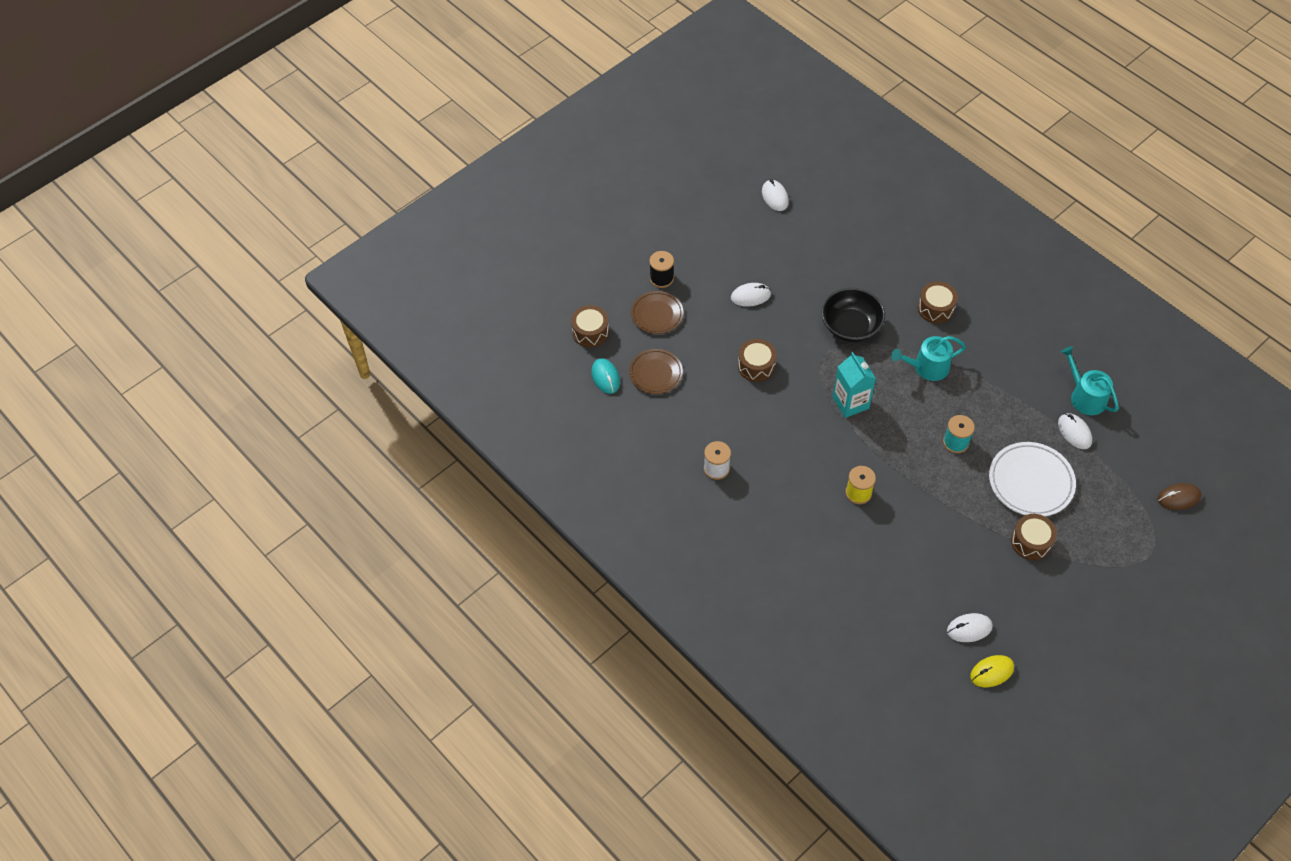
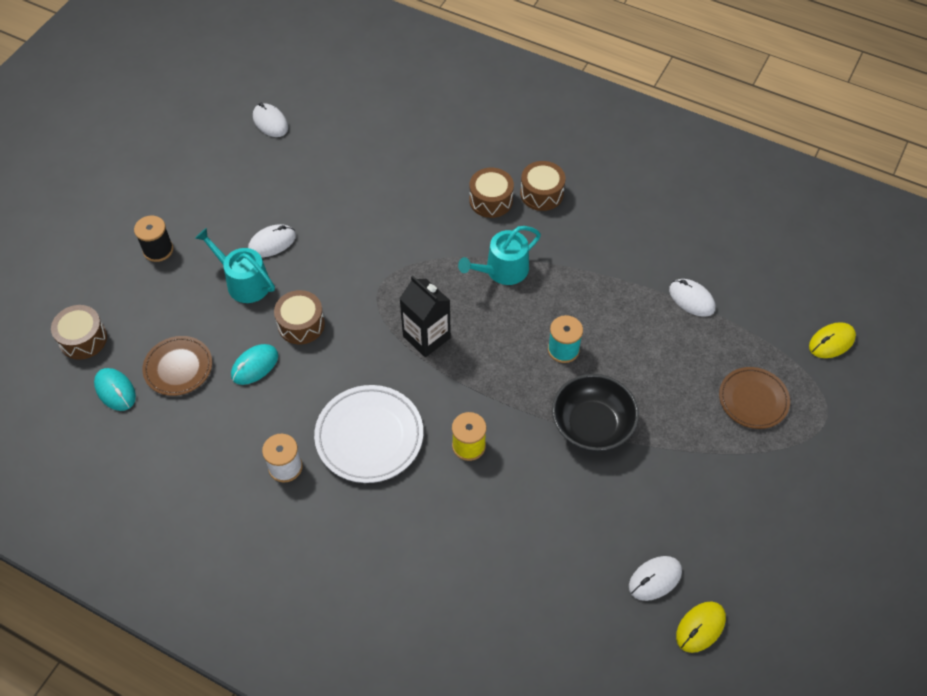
camera: 20 degrees left, 0 degrees up
brown plate [631,291,683,334] -> brown plate moved to [719,367,790,429]
black bowl [821,288,885,342] -> black bowl moved to [552,374,639,451]
turquoise carton [833,352,876,418] -> black carton [399,276,451,357]
white plate [989,442,1076,516] -> white plate moved to [314,385,423,483]
brown drum [1011,514,1057,560] -> brown drum moved to [520,161,565,211]
turquoise watering can [1061,346,1119,415] -> turquoise watering can moved to [195,228,275,303]
brown mouse [1158,483,1202,510] -> yellow mouse [809,322,856,358]
none -> turquoise mouse [231,344,278,385]

